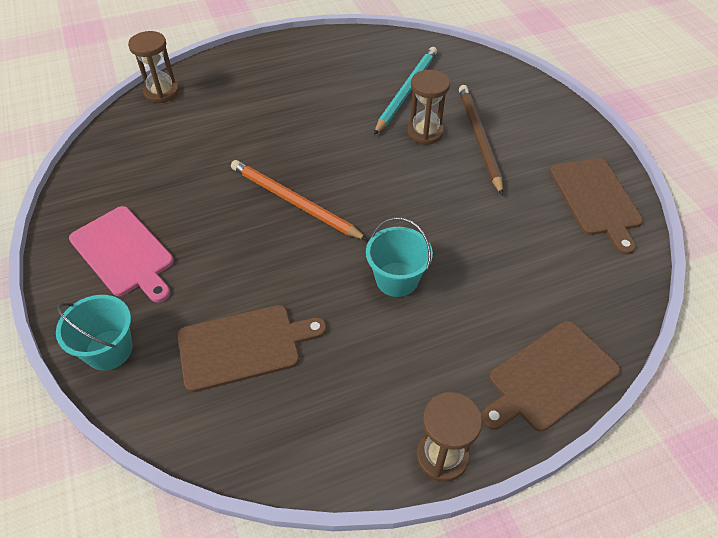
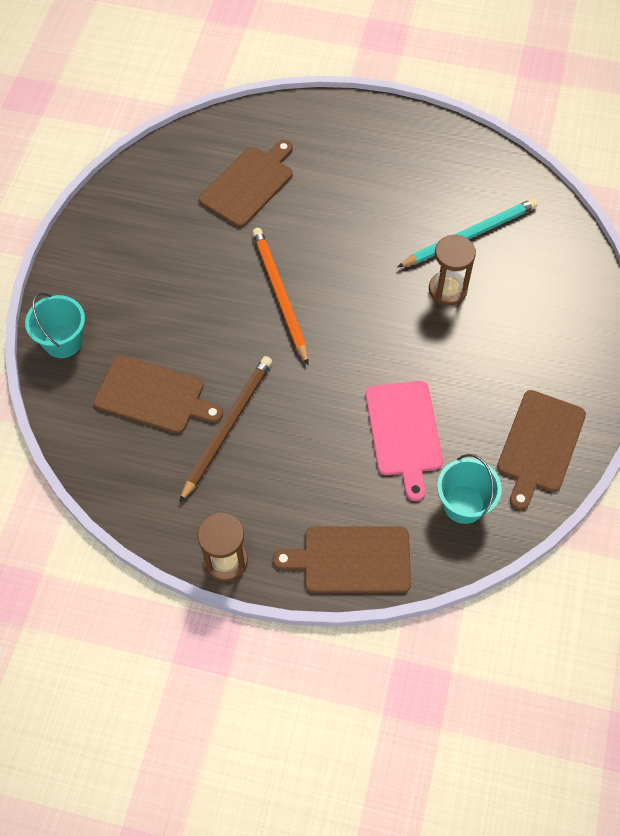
camera: 35 degrees right, 10 degrees up
pink cutting board [69,206,174,302] -> pink cutting board moved to [366,381,443,501]
brown hourglass [128,31,179,103] -> none
turquoise bucket [366,217,433,297] -> turquoise bucket moved to [437,454,502,524]
brown pencil [459,85,503,196] -> brown pencil moved to [179,356,272,503]
none -> brown cutting board [199,140,293,227]

